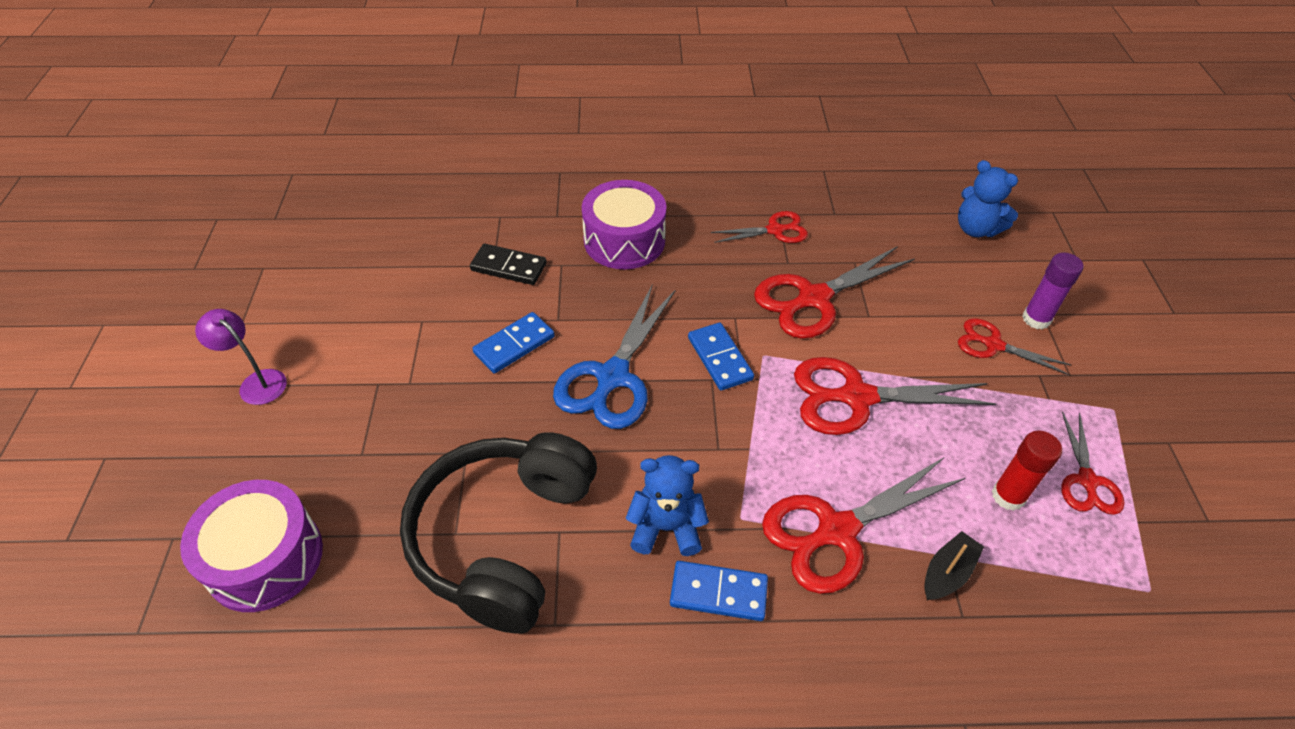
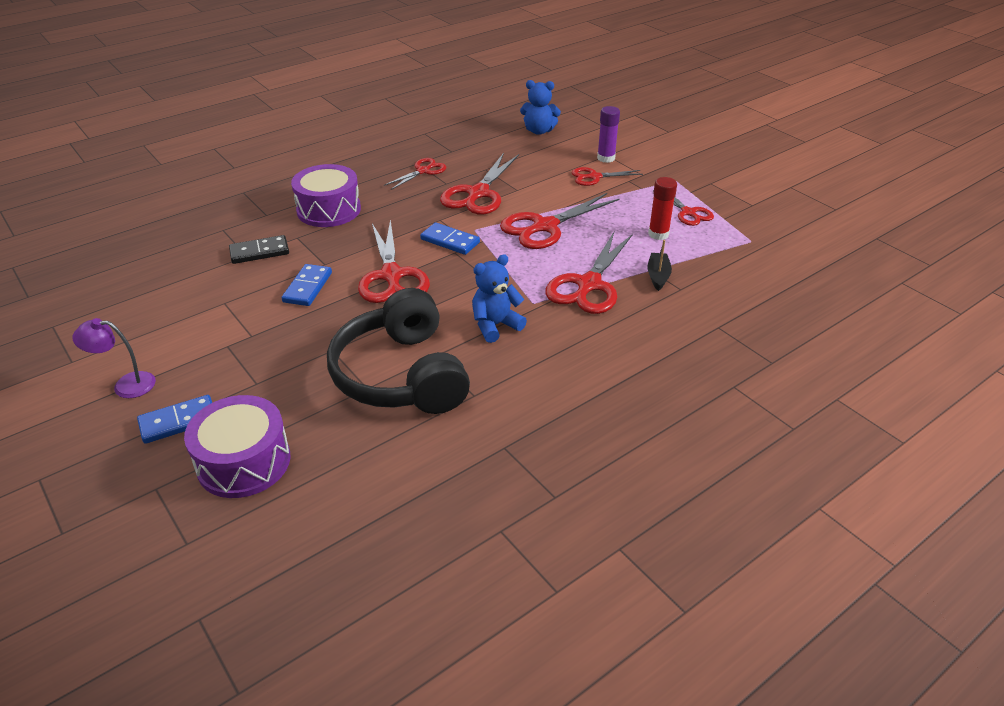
camera: 35 degrees left, 10 degrees down
blue scissors [553,286,675,429] -> red scissors [358,219,430,303]
blue domino [670,561,768,621] -> blue domino moved to [137,395,212,444]

